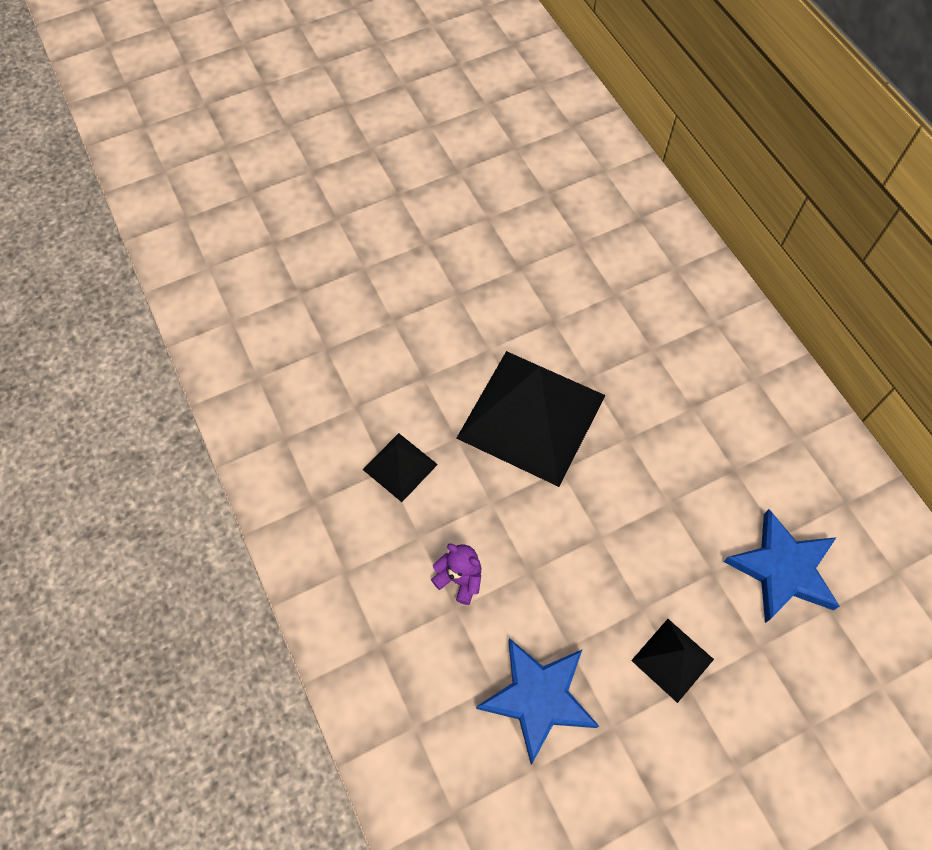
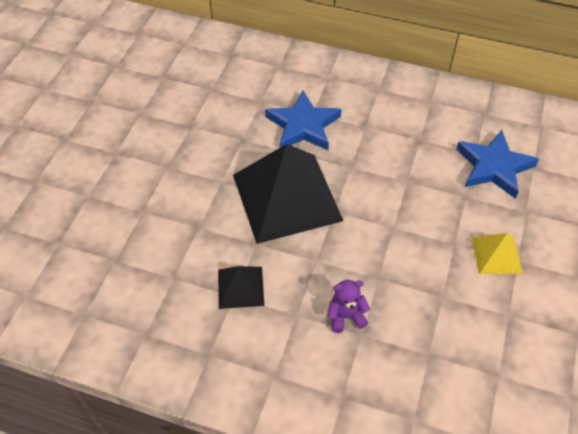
camera: 45 degrees left, 10 degrees down
blue star [476,638,599,765] -> blue star moved to [265,90,342,150]
black pyramid [631,619,714,703] -> yellow pyramid [472,233,523,274]

